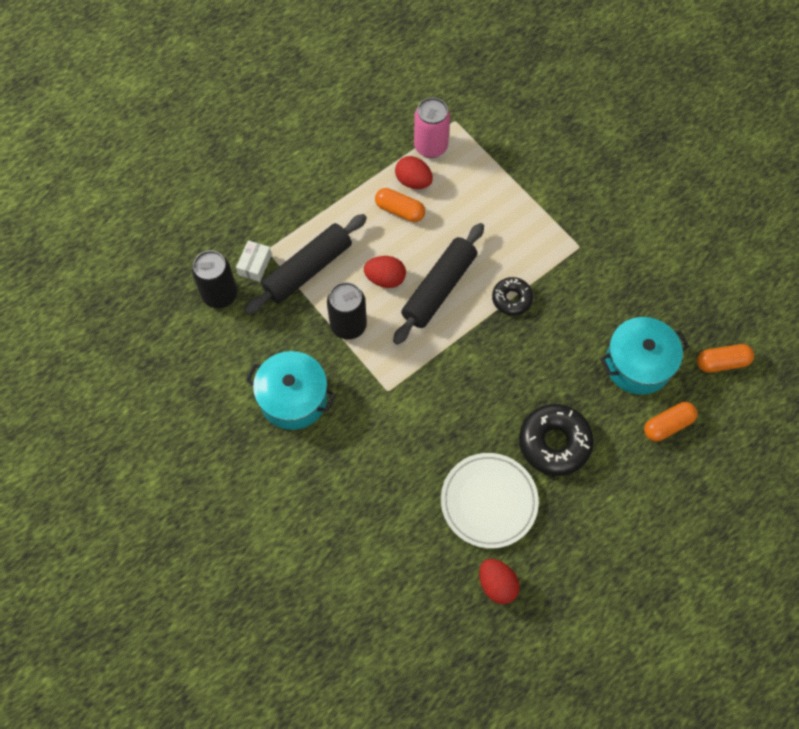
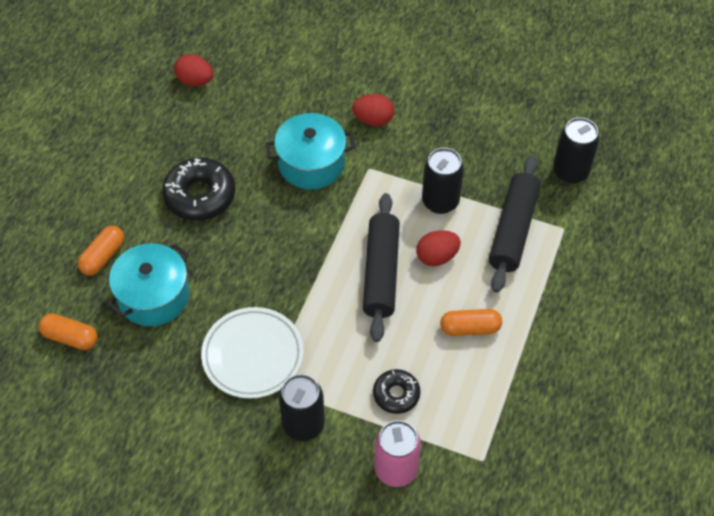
camera: 150 degrees right, 10 degrees down
white box [236,240,272,282] -> none
turquoise pot [246,351,336,430] -> turquoise pot moved to [266,113,355,189]
red egg [395,156,433,189] -> red egg moved to [352,94,394,126]
pink can [414,98,450,158] -> pink can moved to [375,420,421,487]
white plate [441,453,539,548] -> white plate moved to [201,307,303,399]
black donut [492,277,533,315] -> black donut moved to [373,369,420,414]
orange capsule [697,344,754,372] -> orange capsule turned 60 degrees clockwise [38,313,98,350]
none -> black can [279,374,325,441]

